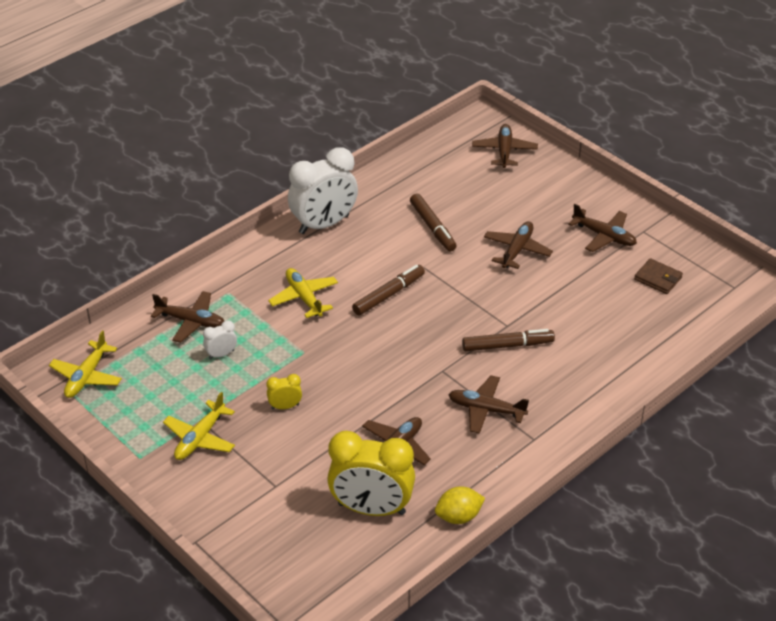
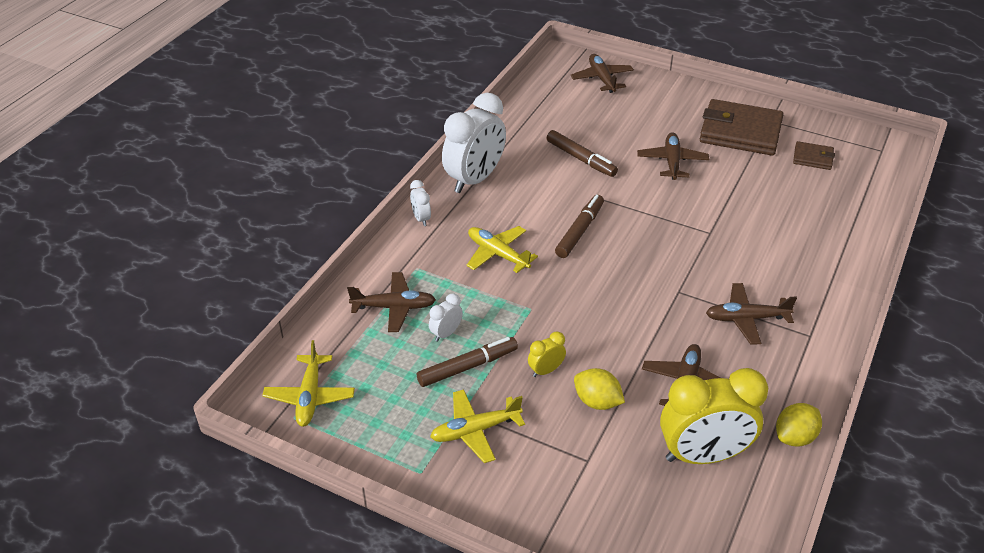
camera: 20 degrees left, 0 degrees up
yellow plane [163,392,235,460] -> yellow plane turned 60 degrees clockwise [430,389,525,463]
brown marker [462,329,555,351] -> brown marker moved to [417,337,518,387]
brown plane [568,204,637,252] -> brown wallet [700,99,784,156]
none -> white clock [410,180,431,226]
none -> yellow lemon [574,368,625,410]

